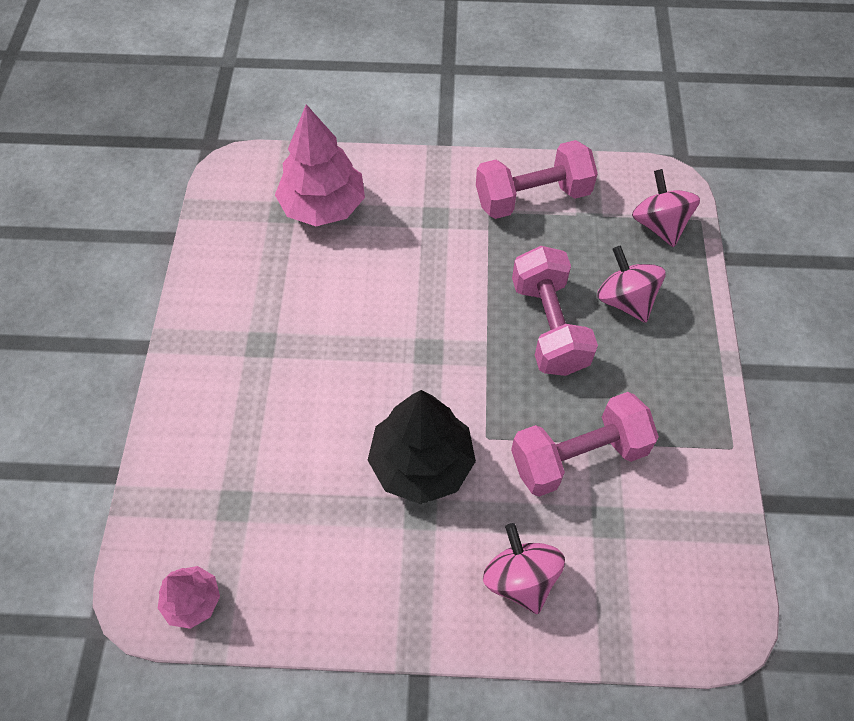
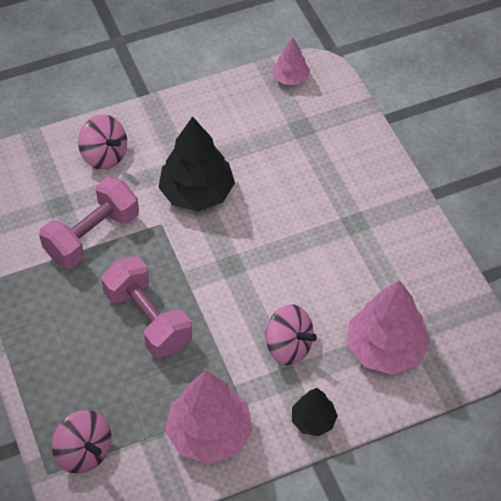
camera: 155 degrees right, 5 degrees down
pink dumbbell [476,140,598,219] -> pink tree [165,371,253,465]
pink spinning top [597,246,665,323] -> pink spinning top moved to [265,304,317,365]
none -> black tree [292,388,338,436]

